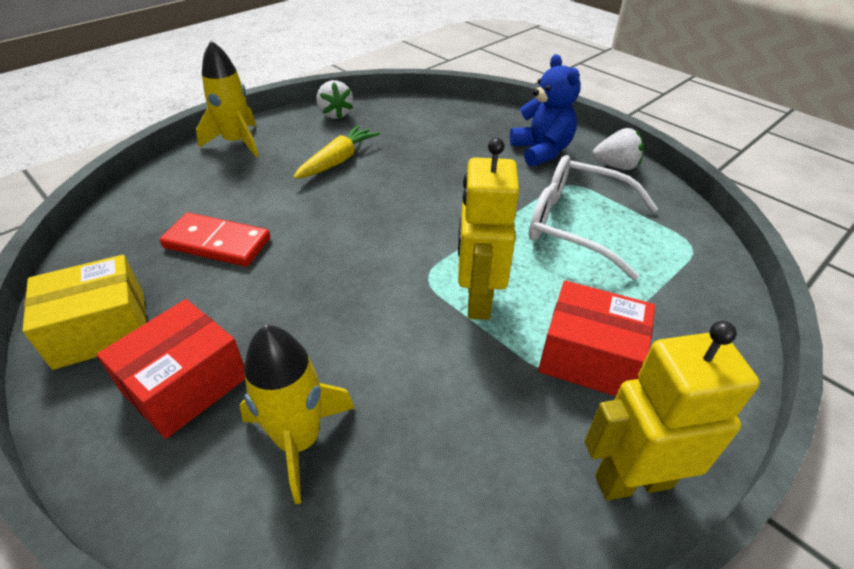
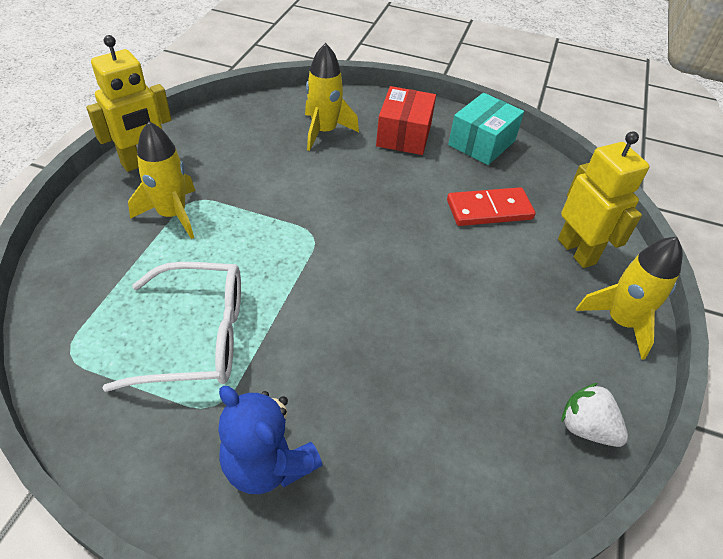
camera: 150 degrees right, 5 degrees up
yellow box [22,255,147,370] -> turquoise box [448,93,524,165]
yellow carrot [293,125,380,179] -> none
yellow robot [458,138,519,320] -> yellow robot moved to [558,131,650,268]
red box [538,281,655,396] -> yellow rocket [128,121,195,239]
white strawberry [592,128,644,170] -> none

